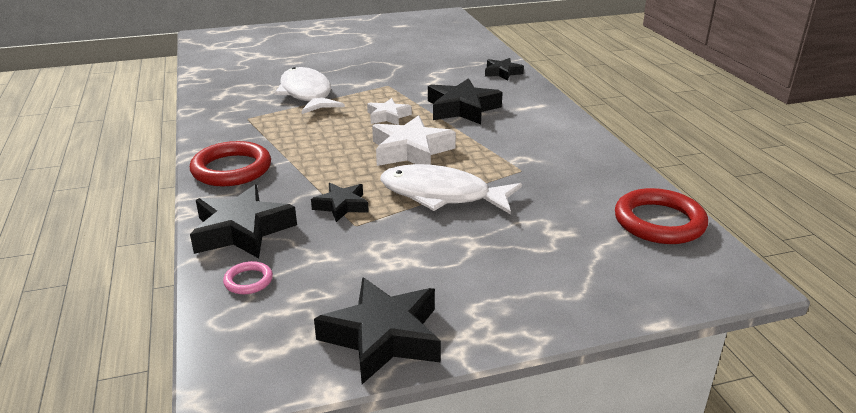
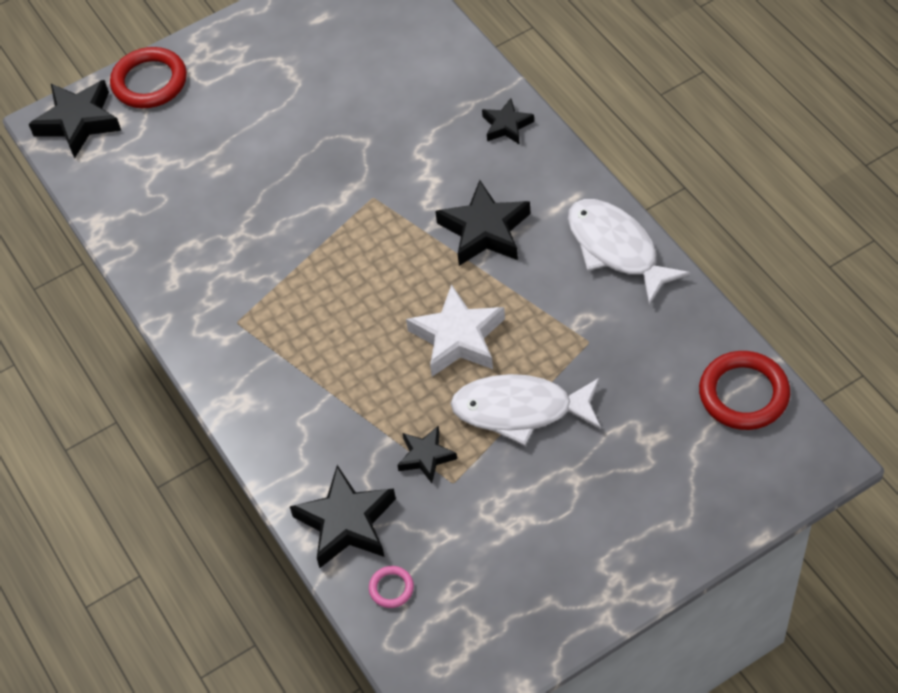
camera: 10 degrees left, 25 degrees up
red ring [190,141,271,186] -> red ring moved to [110,47,187,108]
white fish [274,67,345,114] -> white fish moved to [568,199,690,305]
black star [314,277,441,384] -> black star moved to [29,80,121,158]
white star [367,98,412,125] -> none

